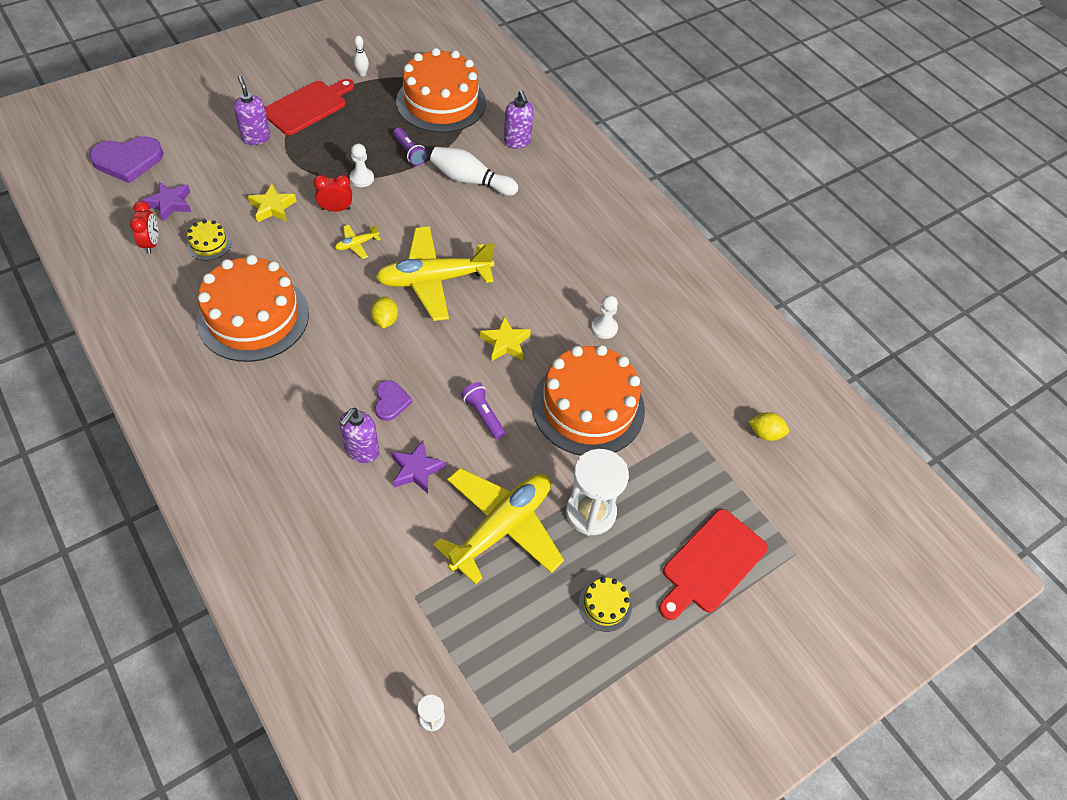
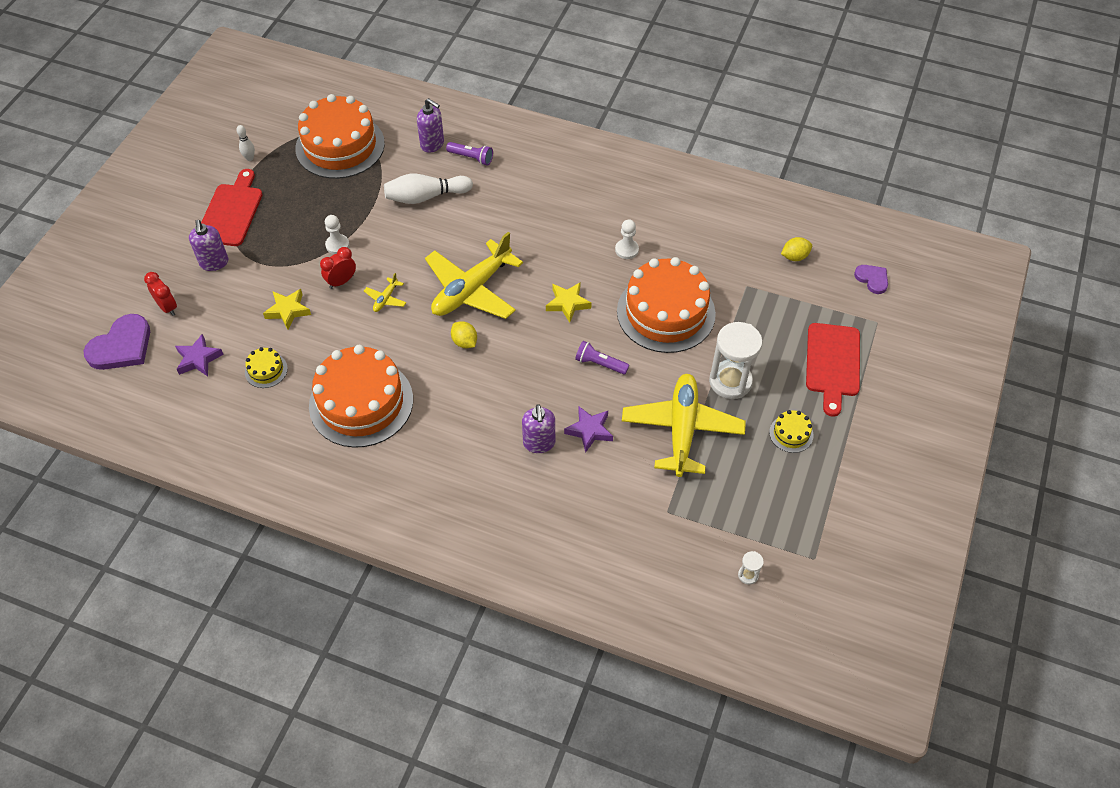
camera: 30 degrees left, 0 degrees up
red clock [130,201,158,254] -> red clock moved to [144,272,177,316]
purple soap dispenser [233,75,271,145] -> purple soap dispenser turned 135 degrees counterclockwise [189,220,228,271]
purple heart [375,380,413,421] -> purple heart moved to [854,265,888,294]
purple flashlight [393,128,428,166] -> purple flashlight moved to [446,142,493,165]

